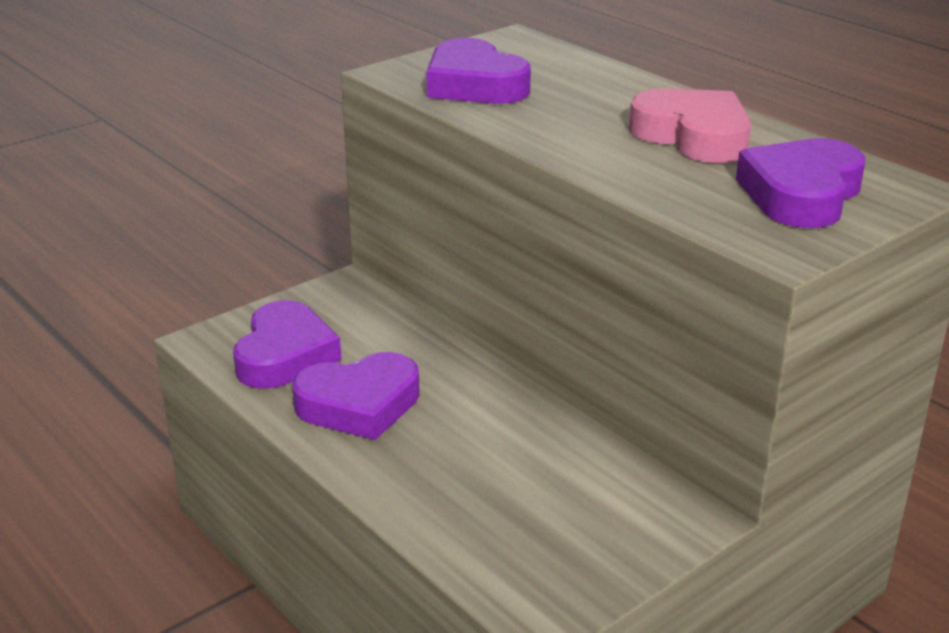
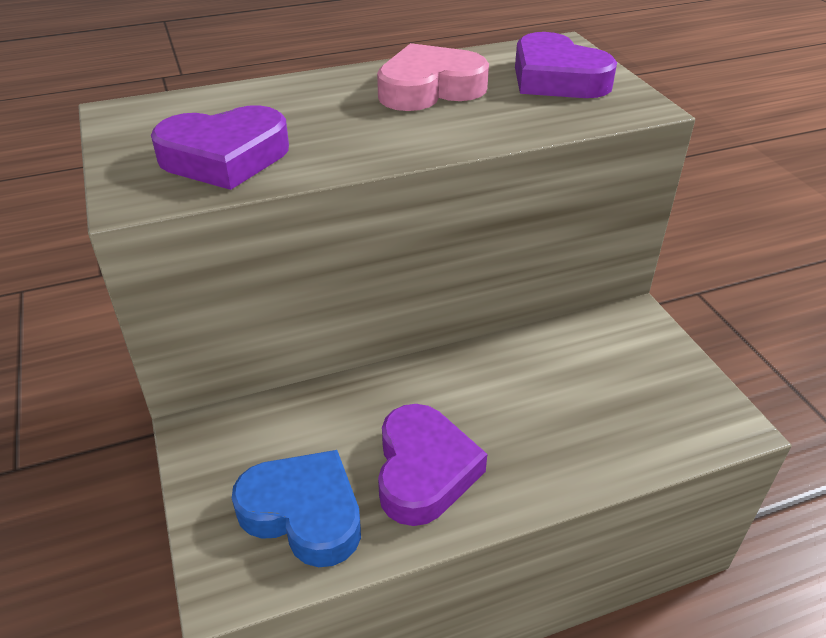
camera: 70 degrees left, 10 degrees up
purple heart [233,300,342,389] -> blue heart [232,450,361,567]

